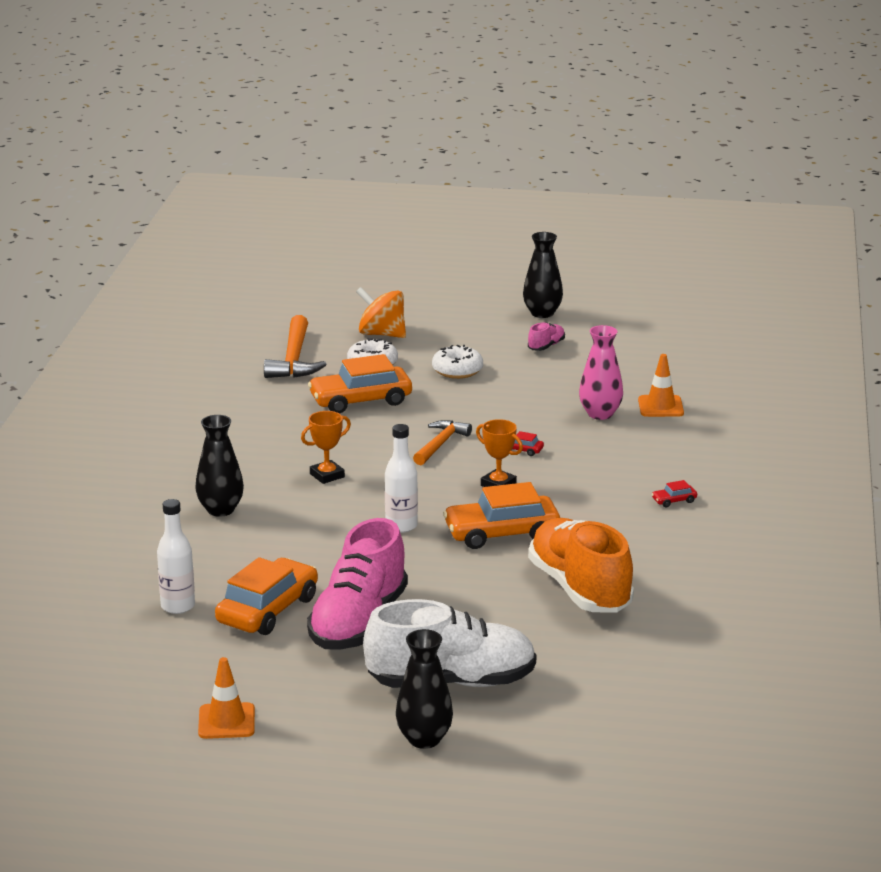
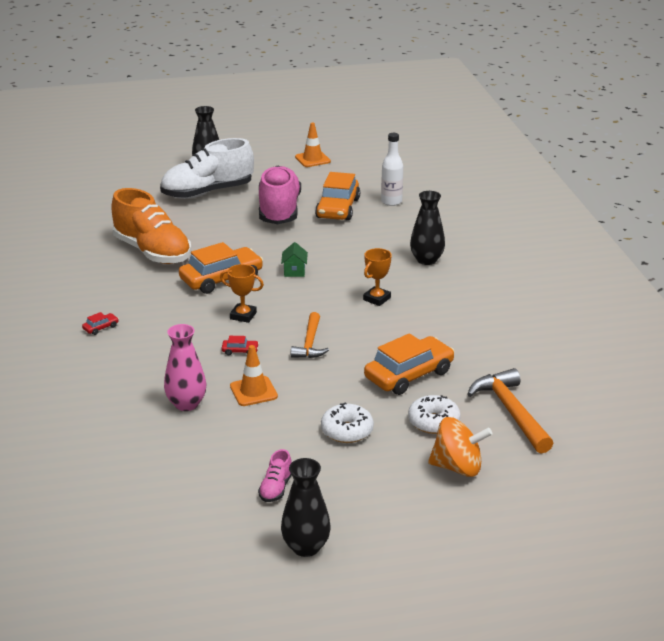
camera: 160 degrees right, 5 degrees up
white bottle [385,424,418,533] -> green house [281,242,308,277]
orange traffic cone [638,354,684,417] -> orange traffic cone moved to [230,345,278,406]

